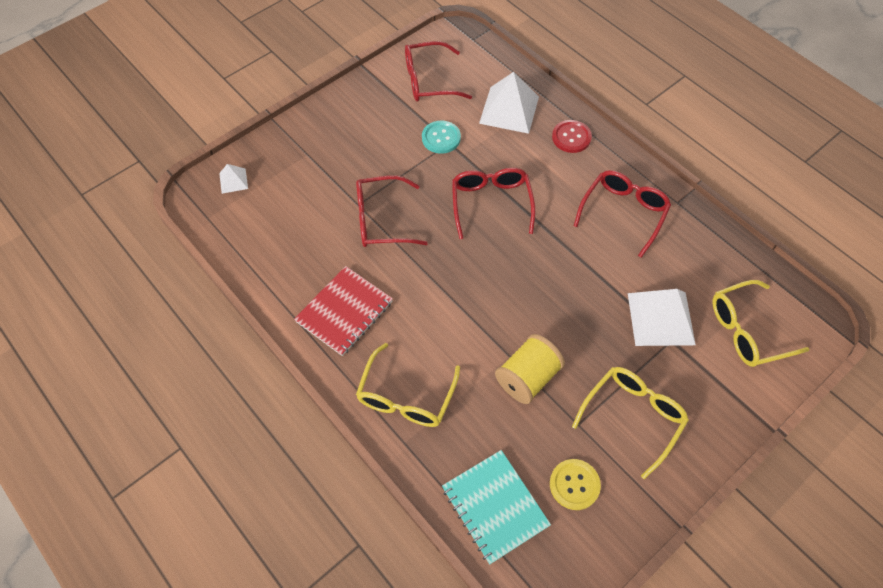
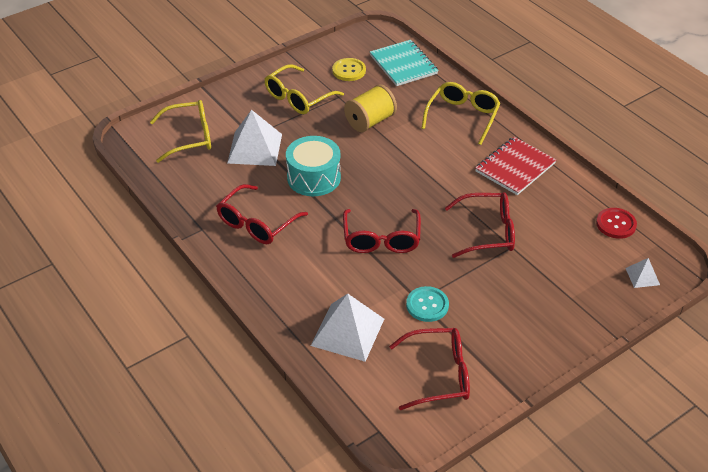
camera: 175 degrees left, 15 degrees down
red button [552,120,592,153] -> red button moved to [596,208,637,239]
none -> turquoise drum [286,136,341,196]

